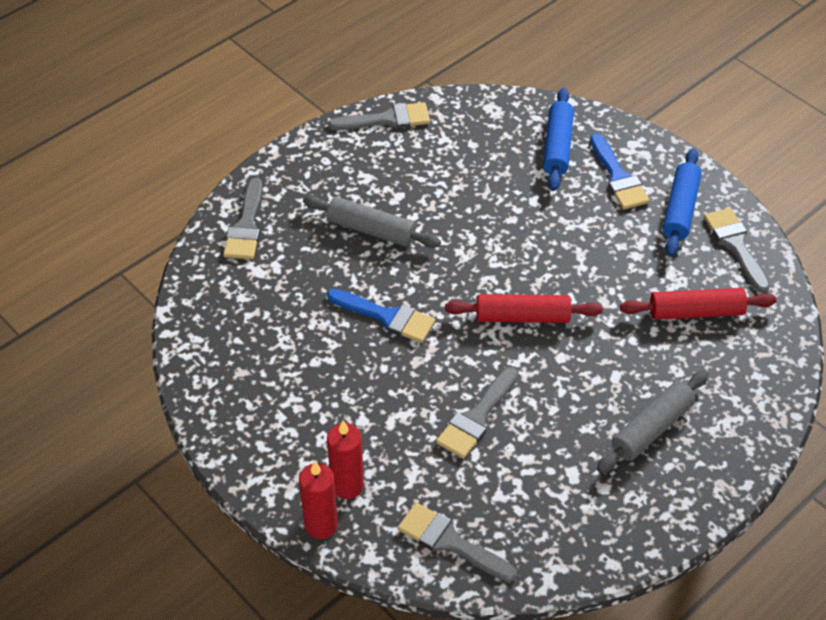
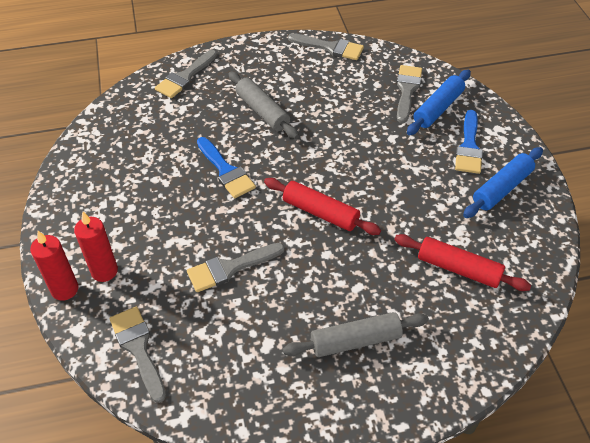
camera: 30 degrees right, 0 degrees up
grey brush [704,208,770,293] -> grey brush moved to [396,65,422,123]

